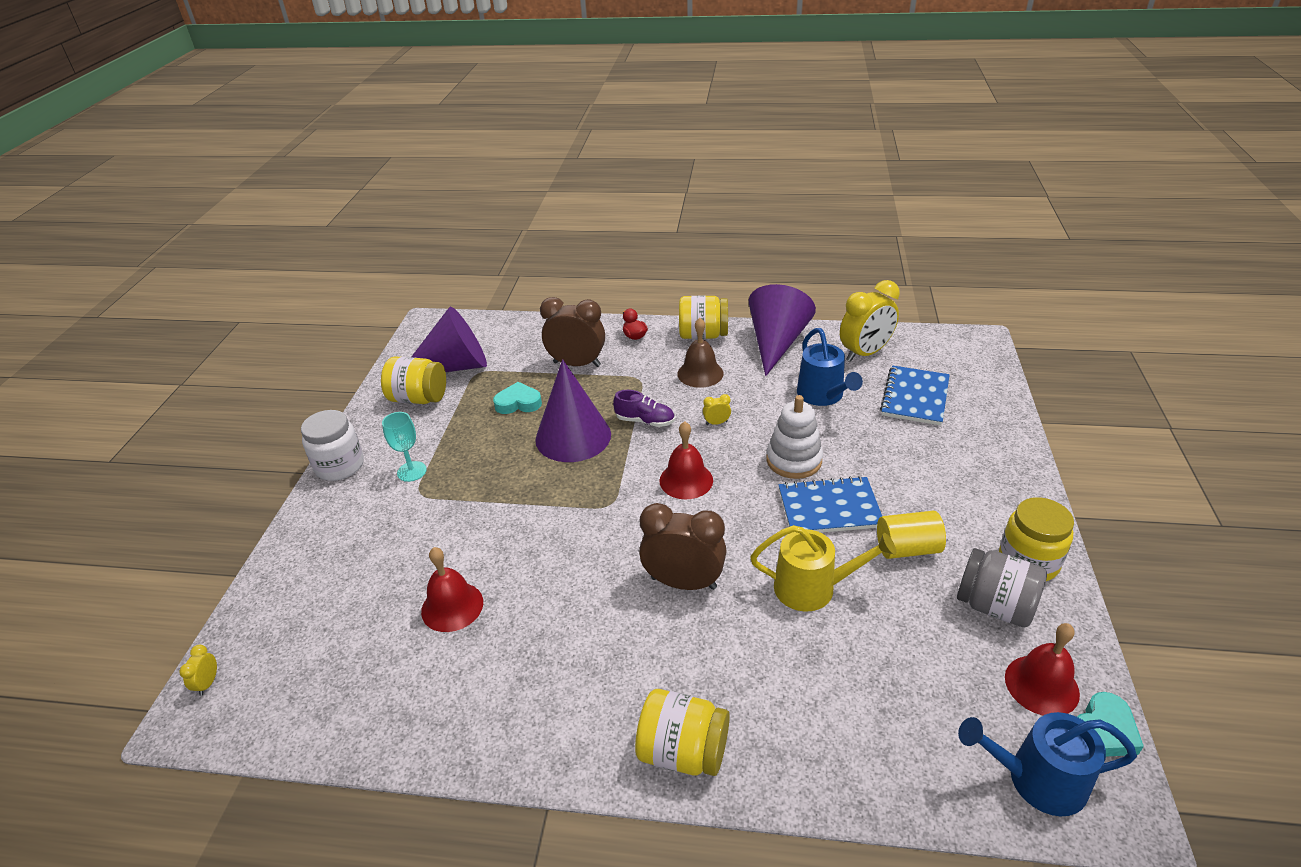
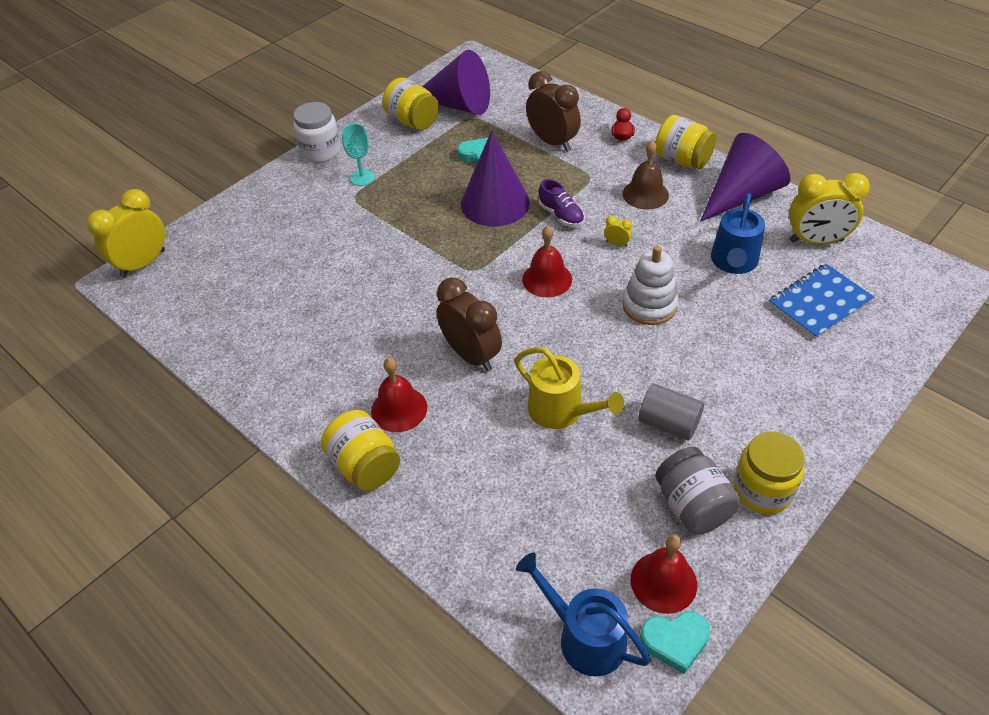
camera: 35 degrees right, 10 degrees up
yellow clock [179,645,217,696] -> yellow clock [87,189,165,278], size x2.44
red bell [421,547,483,632] -> red bell moved to [371,358,427,432]
blue notebook [779,476,882,533] -> none
yellow cylinder [877,511,946,559] -> grey cylinder [638,384,704,441]

